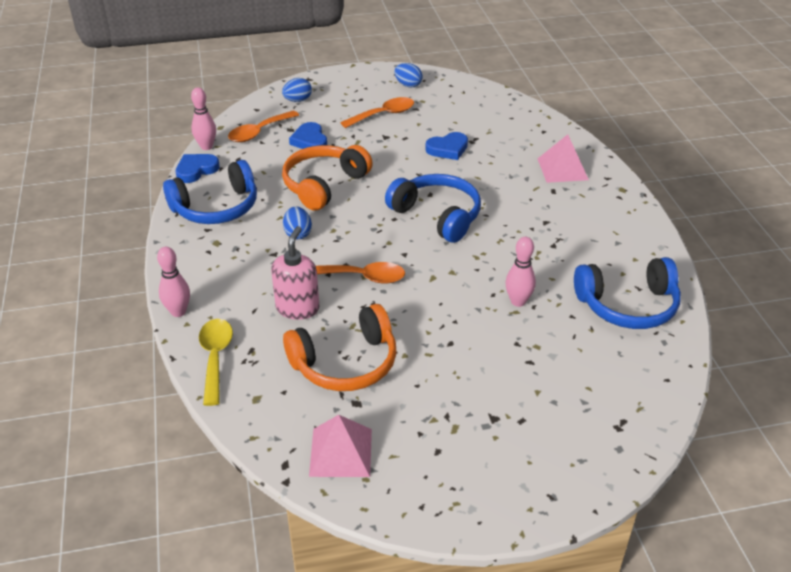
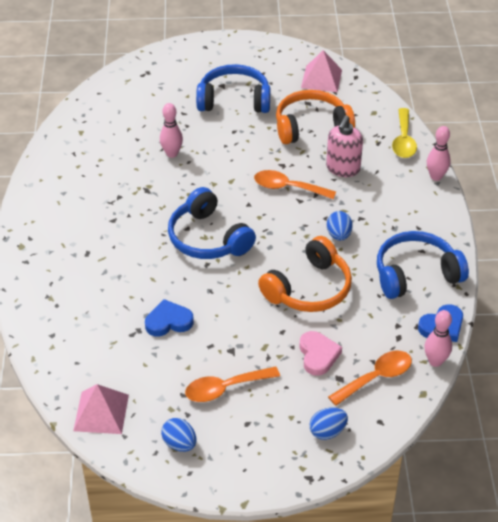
camera: 170 degrees left, 5 degrees up
blue heart [289,122,327,149] -> pink heart [299,331,342,376]
pink pyramid [538,134,589,183] -> pink pyramid moved to [73,384,129,434]
blue headphones [574,257,681,329] -> blue headphones moved to [196,64,270,113]

